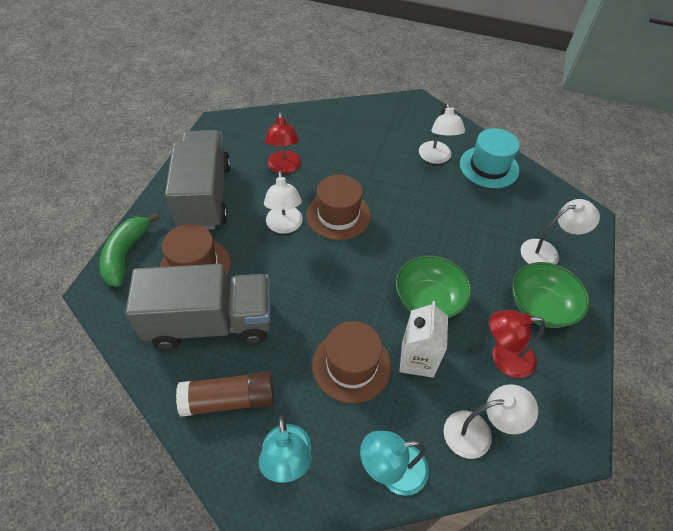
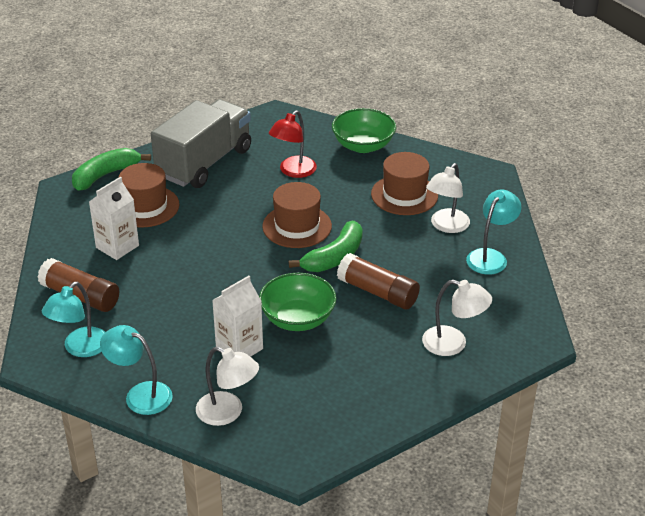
camera: 40 degrees right, 15 degrees down
grey truck [125,264,271,350] -> white carton [89,177,139,260]
white lamp [264,171,303,234] -> none
brown hat [312,321,391,403] -> brown hat moved to [371,152,438,215]
turquoise hat [460,128,519,188] -> turquoise lamp [466,190,522,275]
red lamp [489,310,545,378] -> none
green bowl [512,262,590,328] -> green bowl moved to [332,108,396,153]
none -> green banana [289,221,363,272]
none -> brown glue stick [337,253,420,310]

